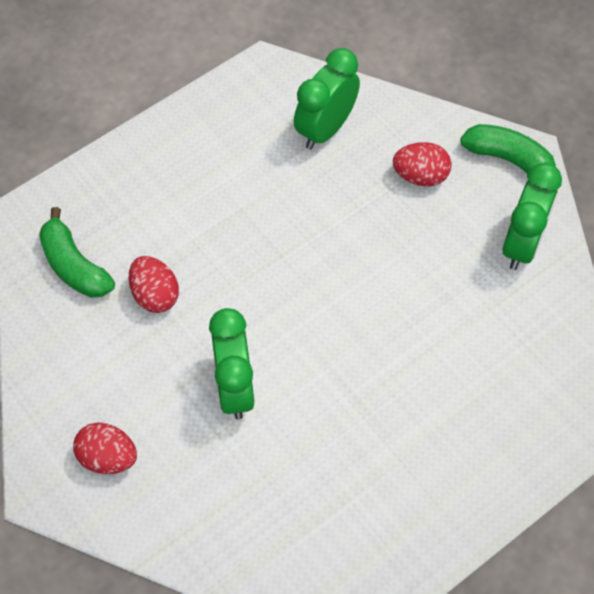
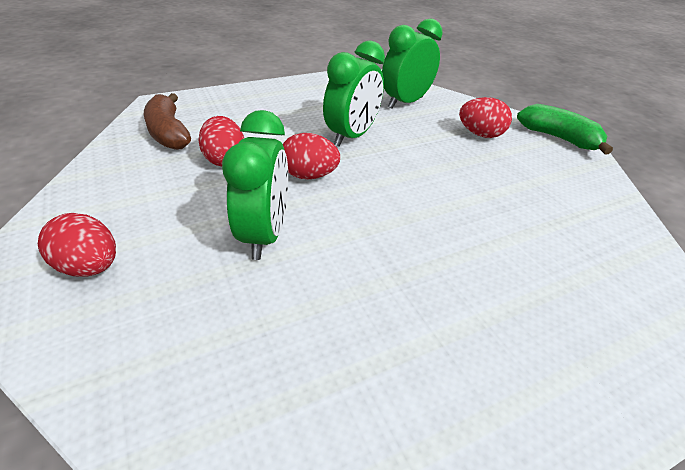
camera: 10 degrees right, 20 degrees down
green banana [39,207,115,298] -> brown banana [144,93,191,150]
green clock [503,163,562,270] -> green clock moved to [323,40,385,147]
none -> red egg [283,133,340,179]

